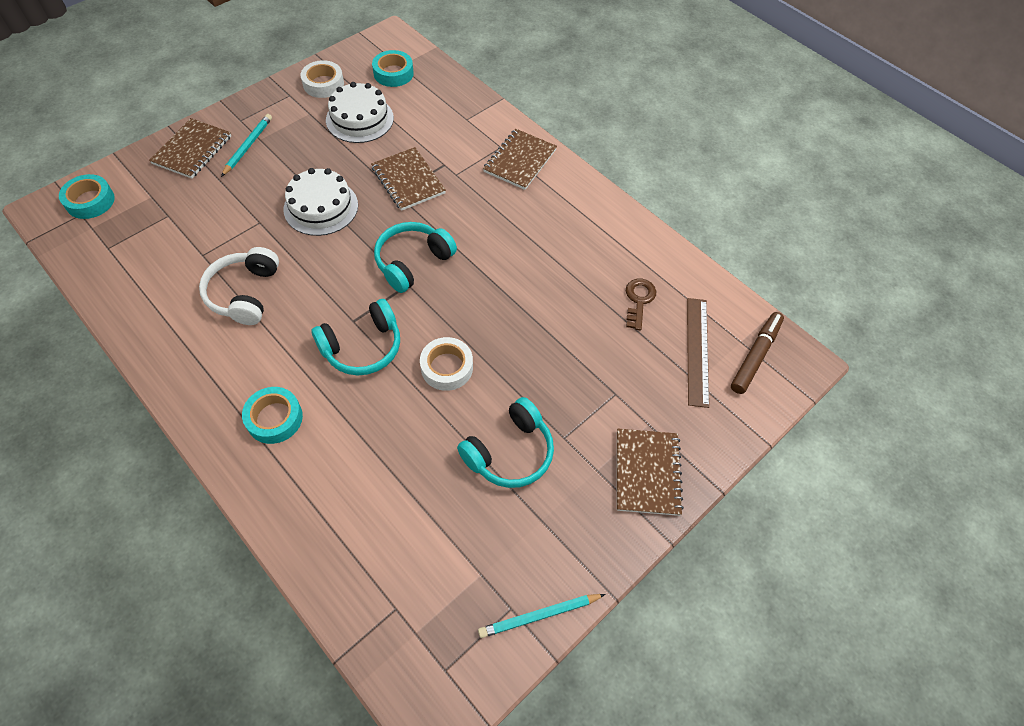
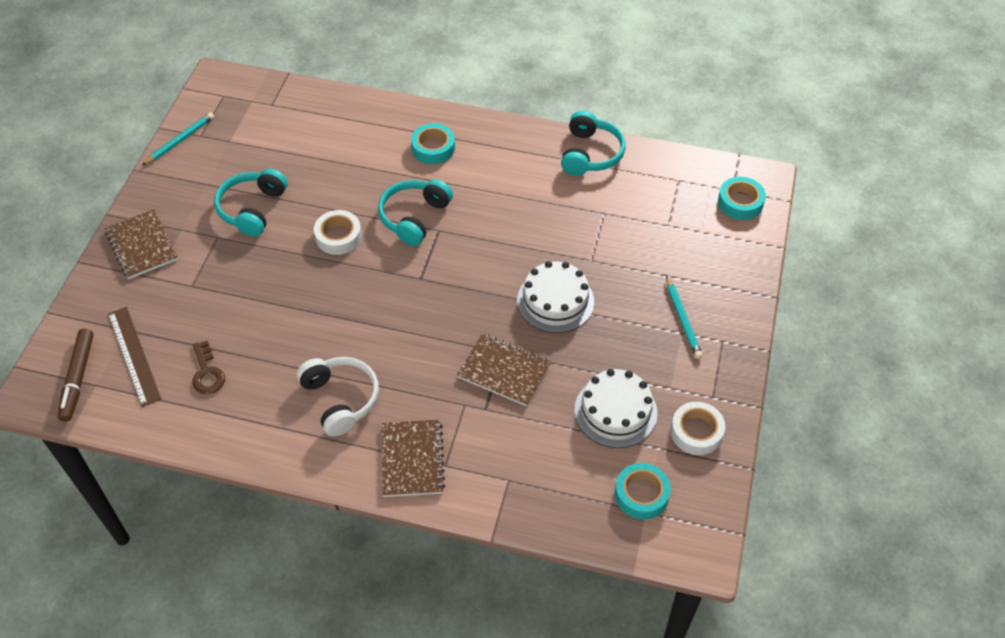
camera: 150 degrees right, 5 degrees down
brown notebook [149,118,231,179] -> none
white headphones [199,247,279,325] -> white headphones moved to [297,357,379,437]
turquoise headphones [374,222,457,293] -> turquoise headphones moved to [561,111,626,176]

